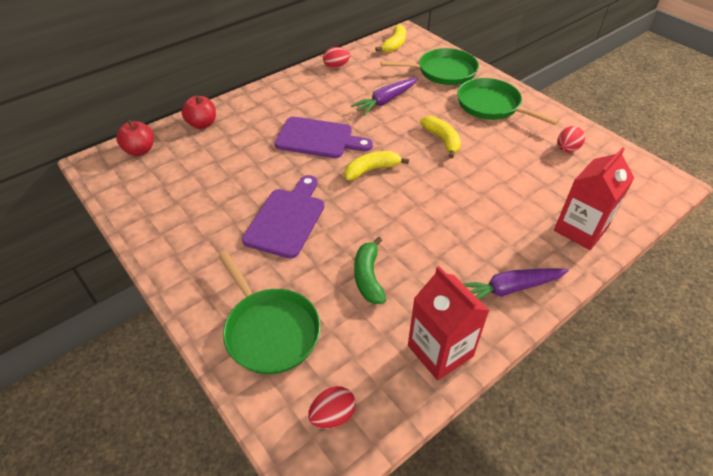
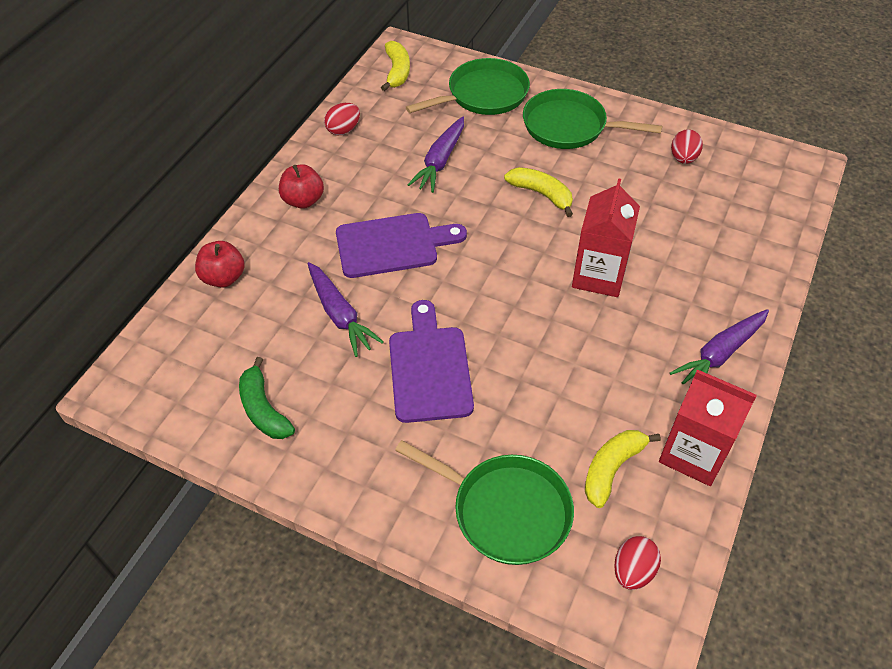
camera: 25 degrees left, 5 degrees up
red apple [116,120,154,156] -> red apple moved to [279,164,324,209]
yellow banana [344,151,409,180] -> yellow banana moved to [585,430,661,508]
green banana [354,237,386,304] -> green banana moved to [239,357,295,439]
red carton [554,147,634,250] -> red carton moved to [572,178,640,297]
none -> purple carrot [308,262,384,357]

